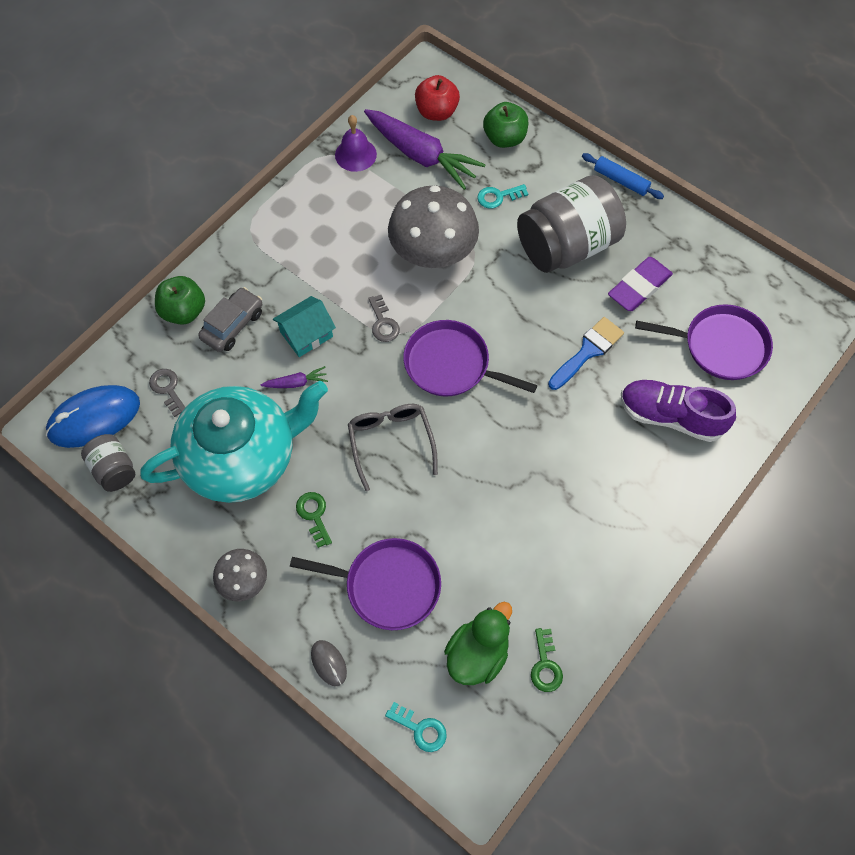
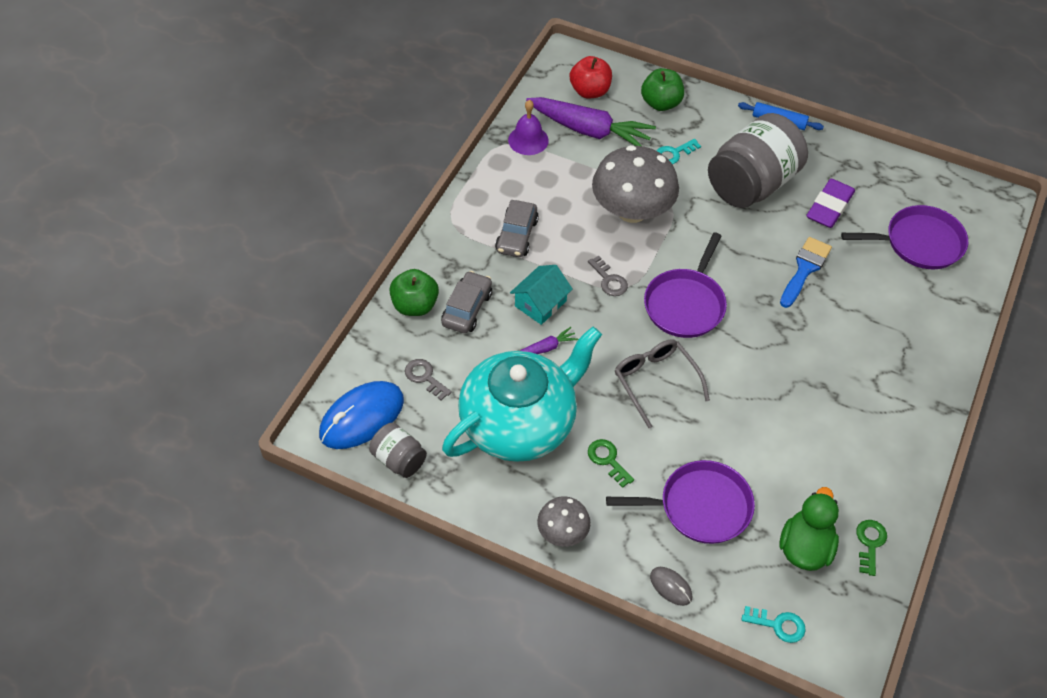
camera: 15 degrees left, 10 degrees down
purple pan [403,320,537,396] -> purple pan turned 75 degrees counterclockwise [644,232,727,338]
green key [531,628,563,692] -> green key turned 150 degrees counterclockwise [856,520,887,576]
purple shoe [621,380,736,442] -> none
none -> grey car [495,200,539,257]

